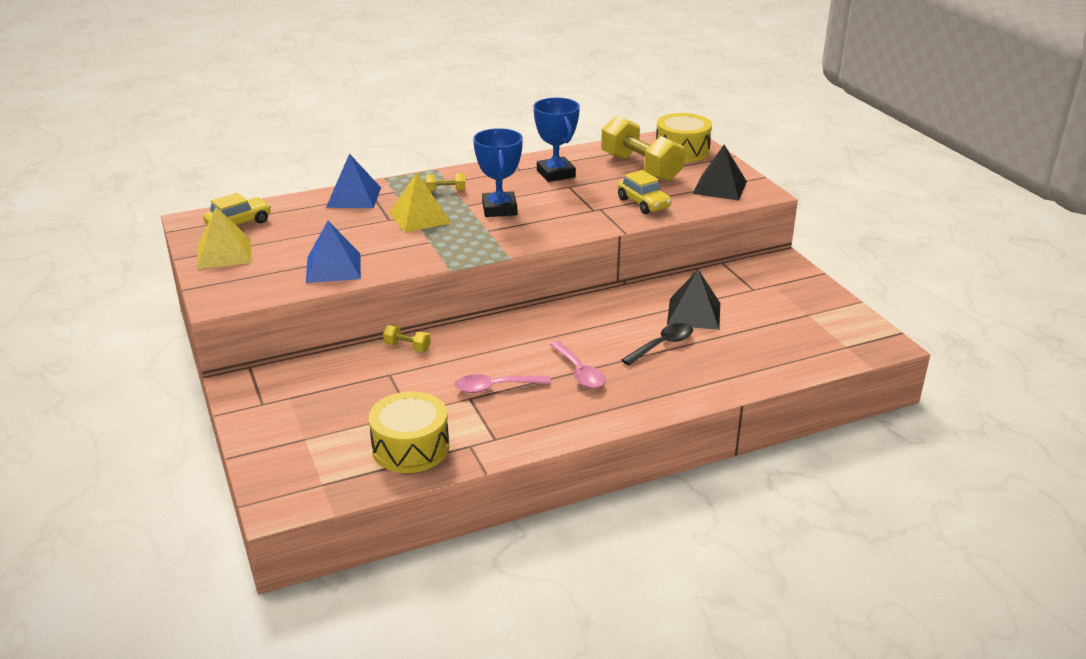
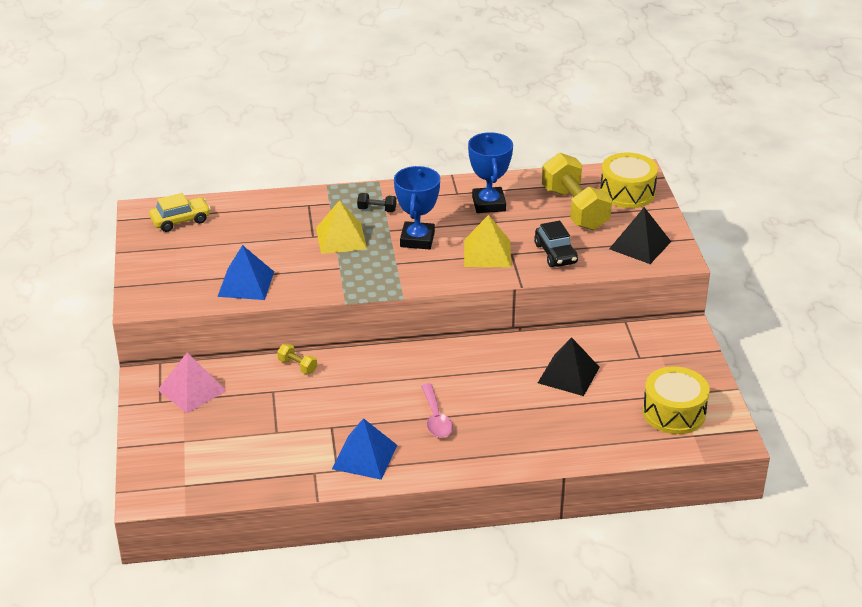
camera: 15 degrees right, 5 degrees up
yellow pyramid [197,207,252,269] -> yellow pyramid moved to [464,215,511,267]
blue pyramid [326,154,381,208] -> blue pyramid moved to [332,418,397,480]
yellow drum [369,391,449,473] -> yellow drum moved to [643,366,710,434]
yellow dumbbell [426,173,465,192] -> black dumbbell [357,193,396,212]
pink spoon [454,374,551,393] -> none
yellow car [618,170,672,214] -> black car [534,221,578,267]
black spoon [621,323,693,365] -> none
none -> pink pyramid [158,352,227,413]

